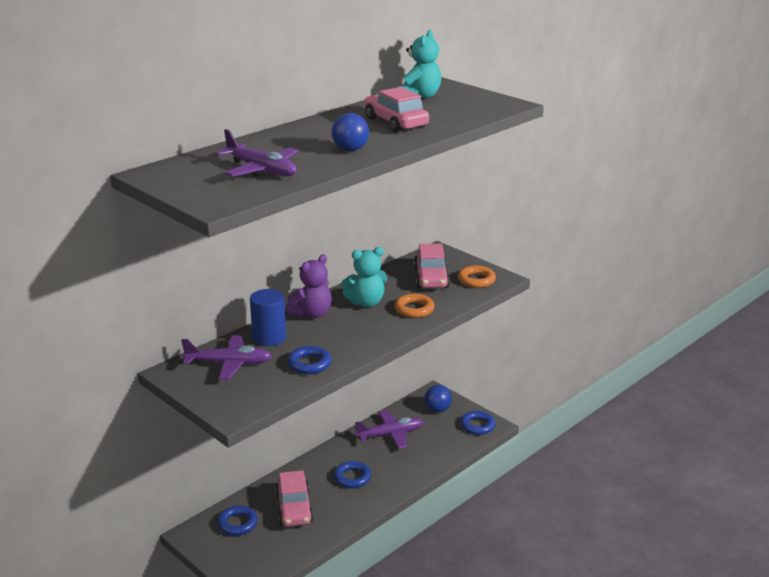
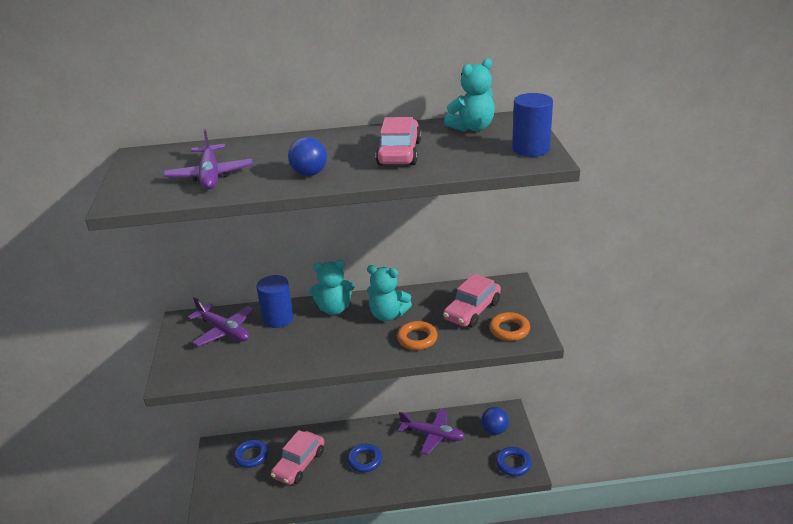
camera: 40 degrees right, 5 degrees up
purple teddy bear [285,254,332,319] -> turquoise teddy bear [309,260,355,315]
blue ring [287,346,331,374] -> none
none -> blue cylinder [512,93,553,157]

